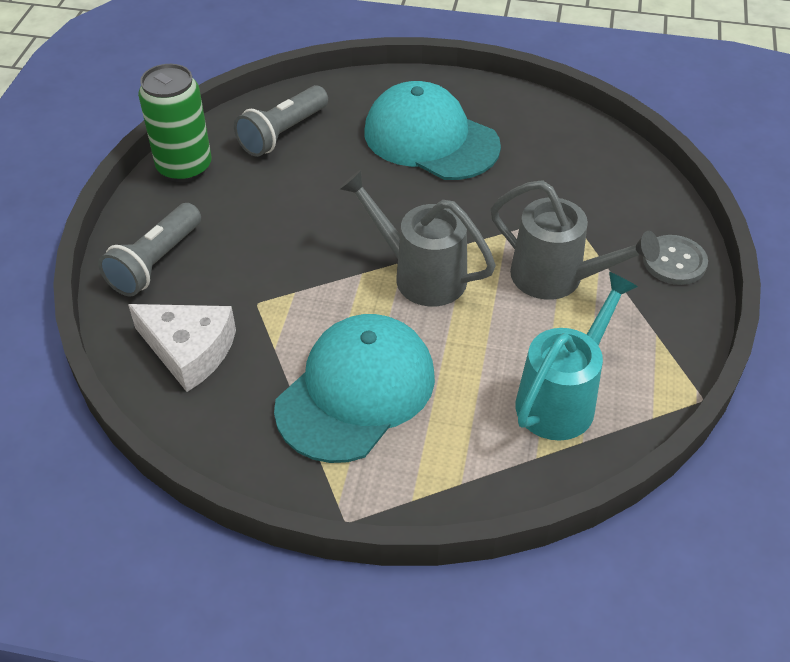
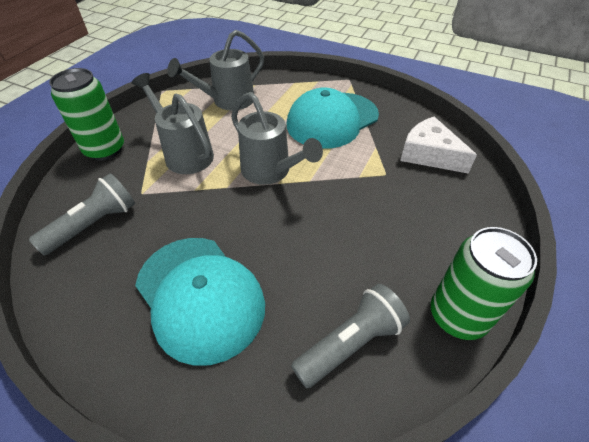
camera: 165 degrees left, 0 degrees up
grey flashlight [98,203,201,297] -> grey flashlight moved to [29,173,135,255]
turquoise watering can [515,272,638,441] -> grey watering can [167,30,264,110]
grey button [643,235,708,285] -> green can [49,68,124,161]

